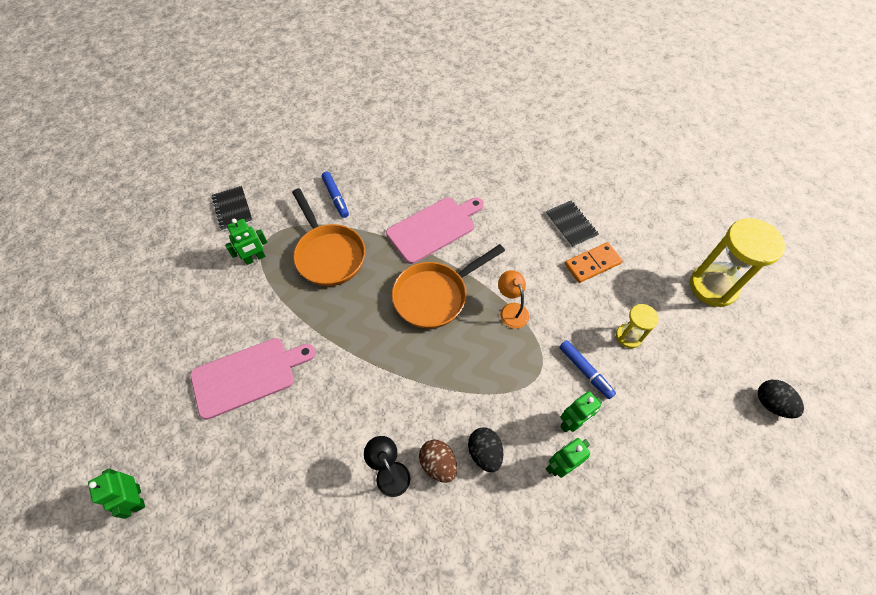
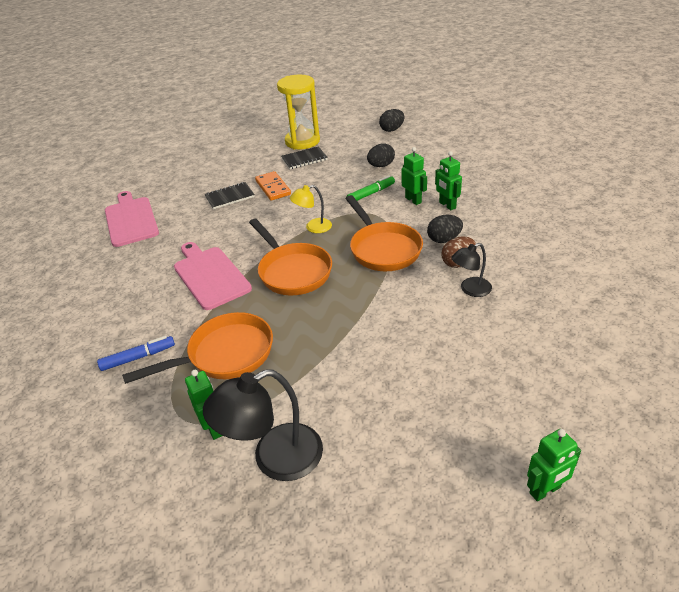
camera: 85 degrees left, 20 degrees down
pink cutting board [190,338,316,420] -> pink cutting board moved to [105,191,159,247]
black notebook [211,186,253,231] -> black notebook moved to [281,146,328,169]
orange lamp [498,270,529,329] -> yellow lamp [290,185,332,233]
blue marker [559,340,616,399] -> green marker [347,176,395,201]
yellow hourglass [616,304,659,348] -> none
none -> black lamp [203,369,323,481]
none -> orange pan [345,195,423,271]
none -> black egg [367,143,395,167]

